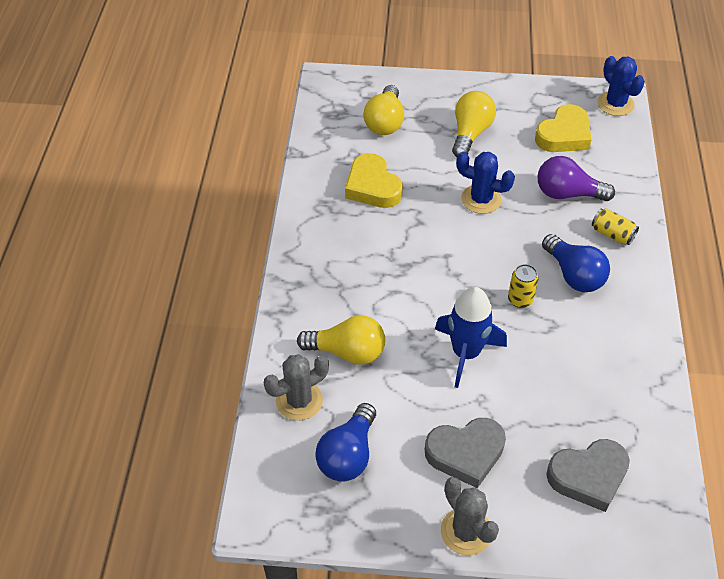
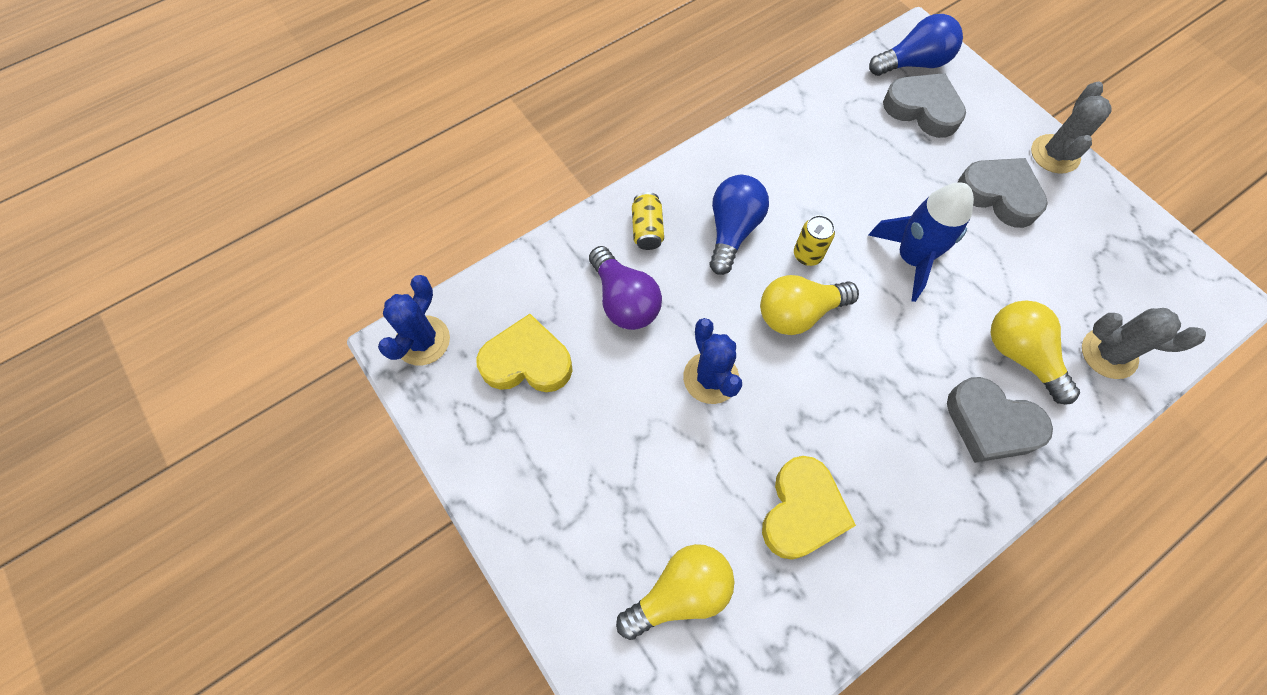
camera: 130 degrees left, 15 degrees up
blue light bulb [315,403,376,482] -> blue light bulb moved to [869,14,963,76]
yellow light bulb [452,91,496,157] -> yellow light bulb moved to [760,275,859,335]
none -> grey heart [947,377,1053,463]

